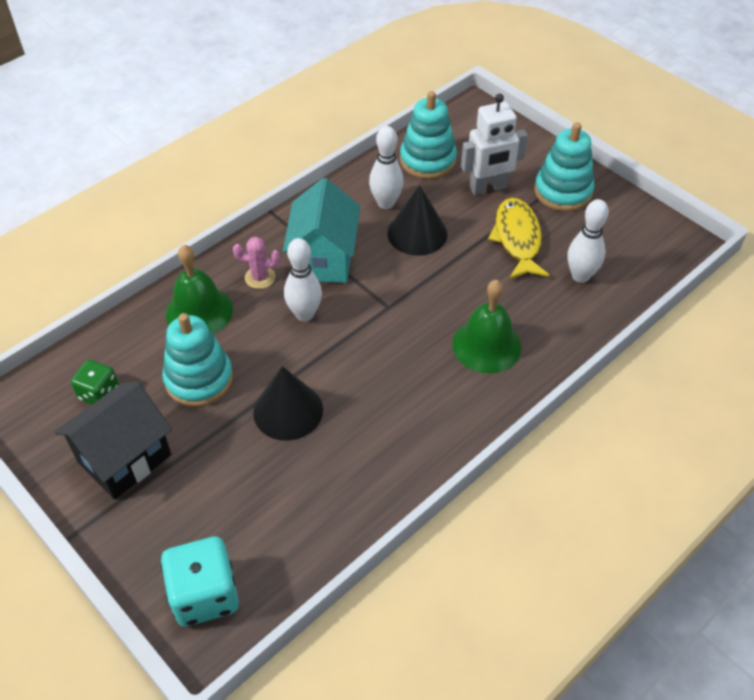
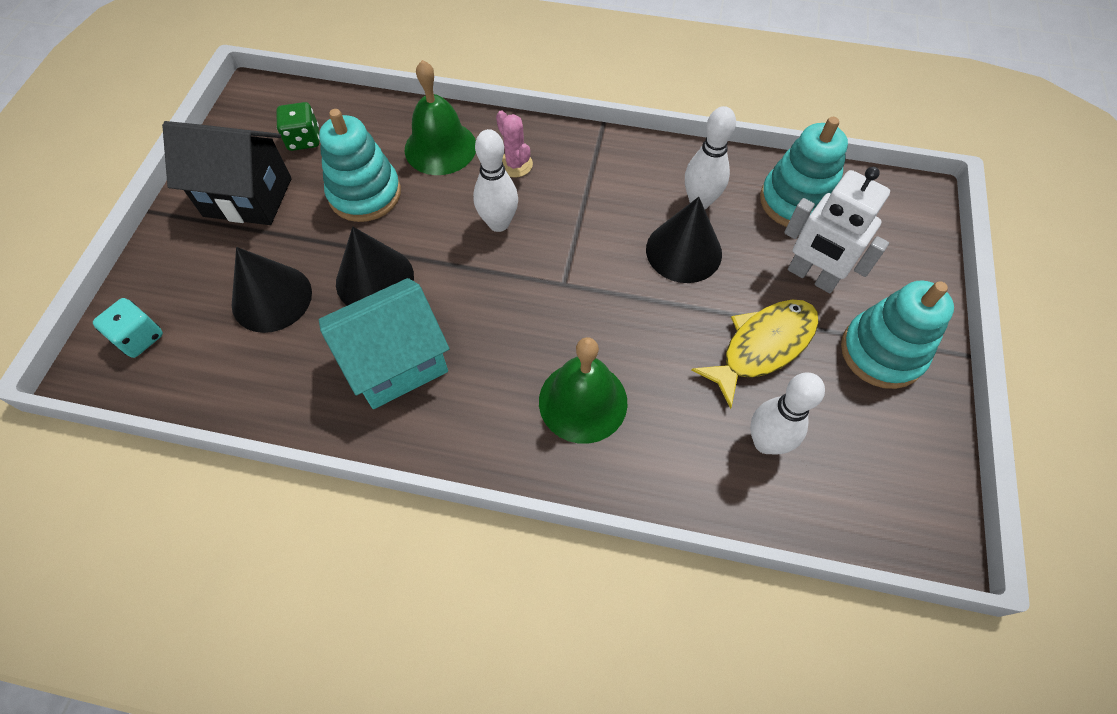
camera: 55 degrees right, 10 degrees up
turquoise dice [161,537,239,626] -> turquoise dice [93,298,163,358], size x0.61
turquoise house [283,178,360,283] -> turquoise house moved to [319,278,449,409]
none -> black cone [232,247,312,333]

